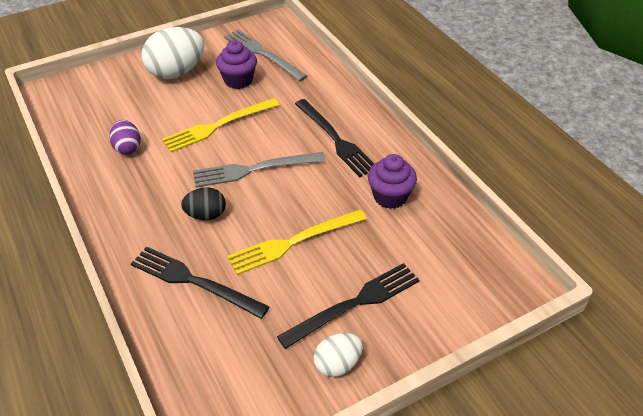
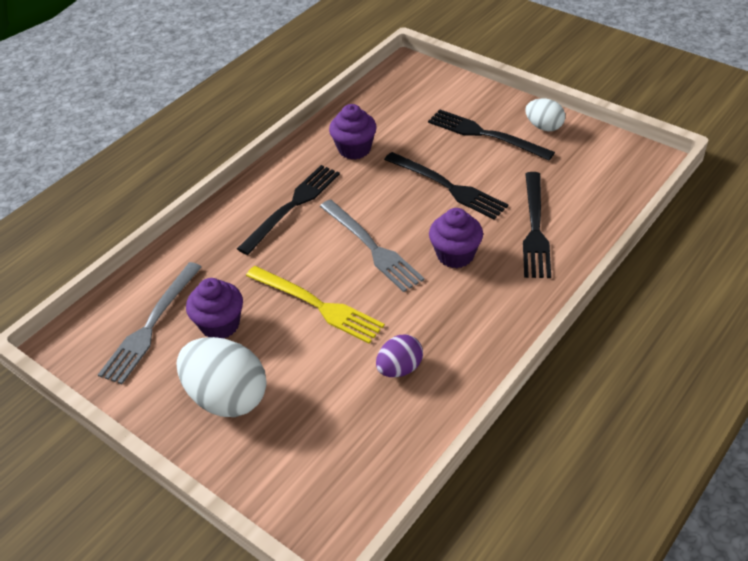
camera: 110 degrees left, 0 degrees up
black egg [181,187,226,220] -> purple cupcake [429,208,483,268]
yellow fork [227,209,367,275] -> black fork [384,152,508,220]

